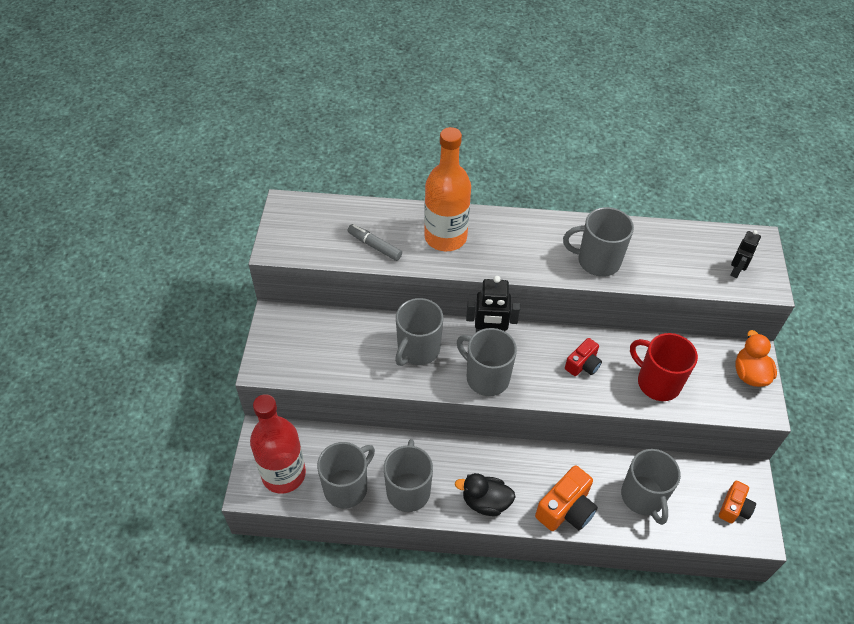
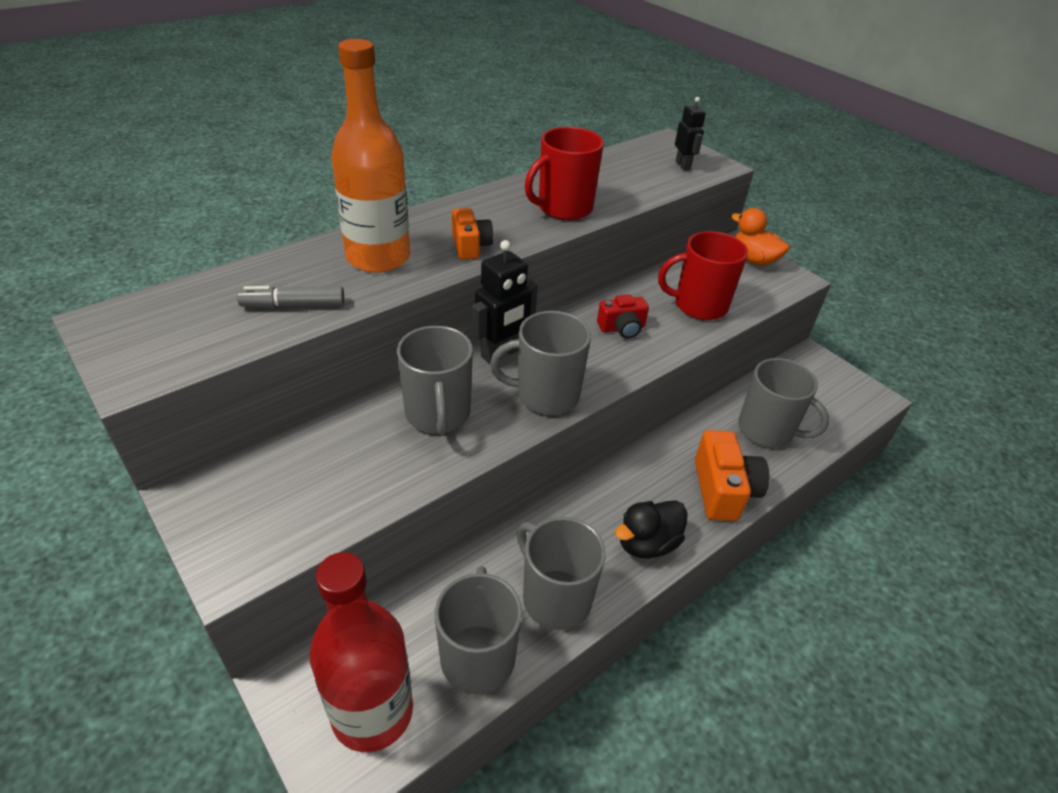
camera: 45 degrees left, 10 degrees down
grey mug [563,207,634,277] -> red mug [525,127,604,220]
red camera [565,338,602,376] -> red camera turned 75 degrees clockwise [597,294,649,339]
orange camera [719,481,756,523] -> orange camera moved to [452,208,493,259]

